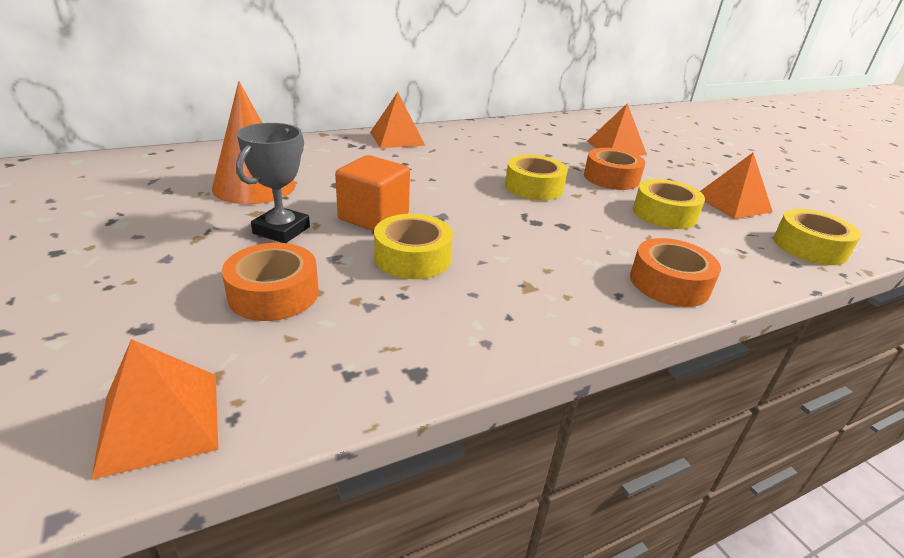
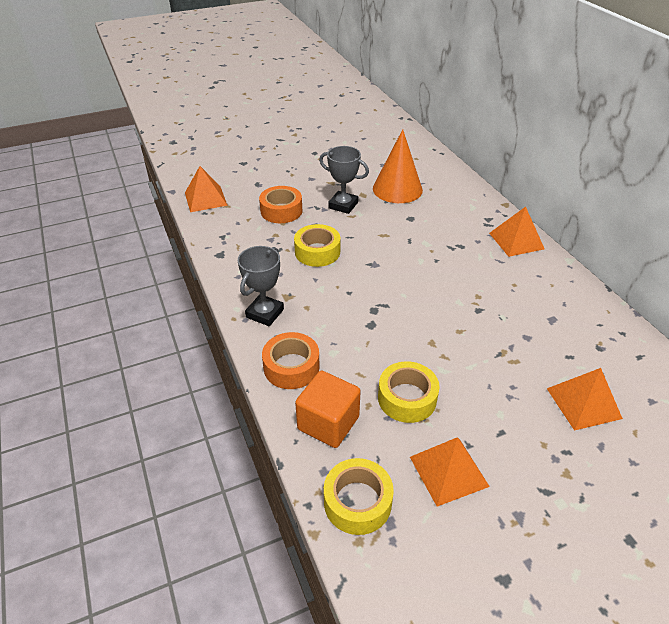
camera: 95 degrees right, 10 degrees up
orange cube [335,155,410,231] -> orange cube moved to [295,370,361,448]
yellow tape [505,155,568,200] -> none
orange tape [584,148,645,190] -> none
none -> grey trophy [238,246,284,326]

